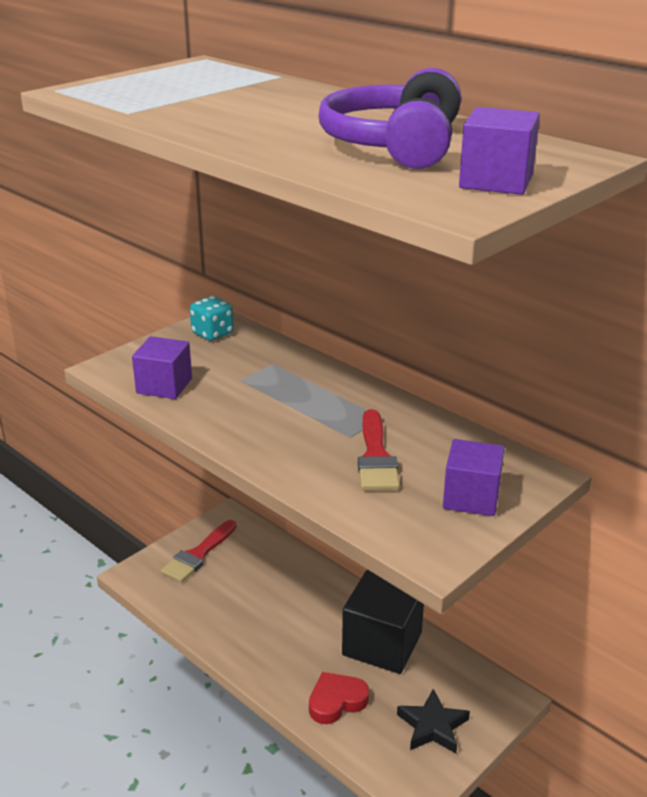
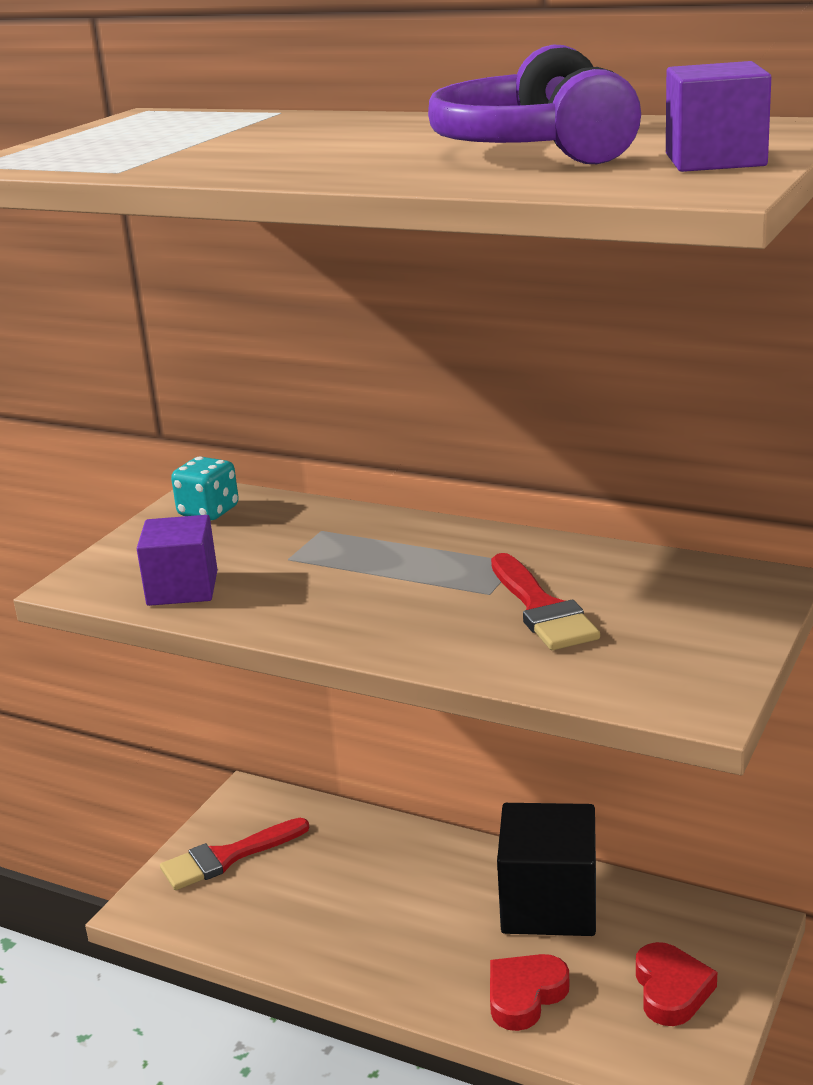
camera: 15 degrees left, 5 degrees down
red brush [160,520,236,583] -> red brush turned 45 degrees clockwise [160,818,309,890]
black star [397,689,470,753] -> red heart [636,942,717,1026]
purple cube [443,439,504,516] -> none

